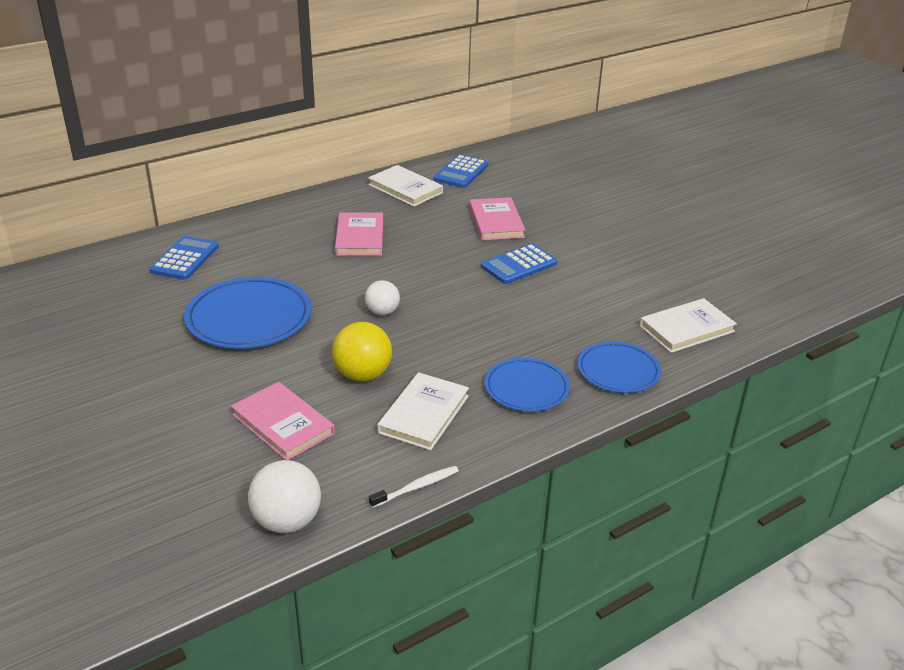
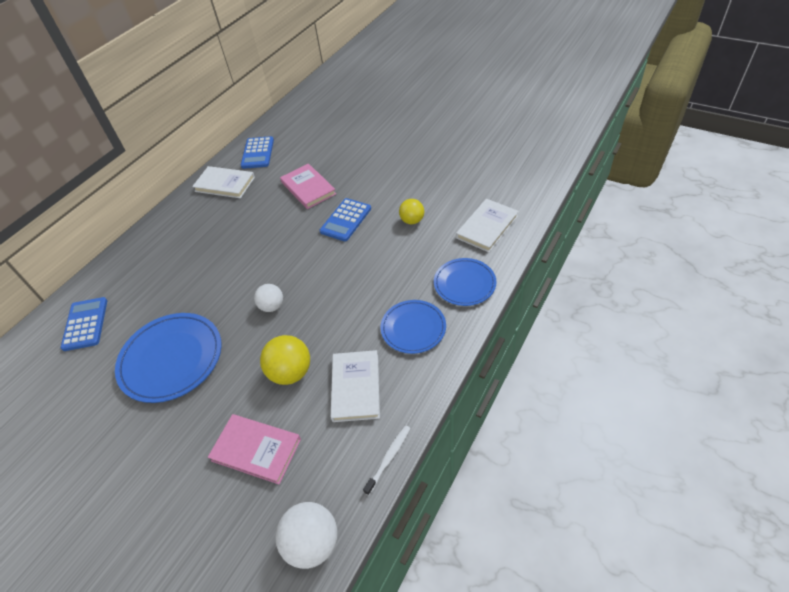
camera: 20 degrees left, 15 degrees up
pink book [335,212,383,256] -> none
none -> yellow ball [399,199,425,224]

